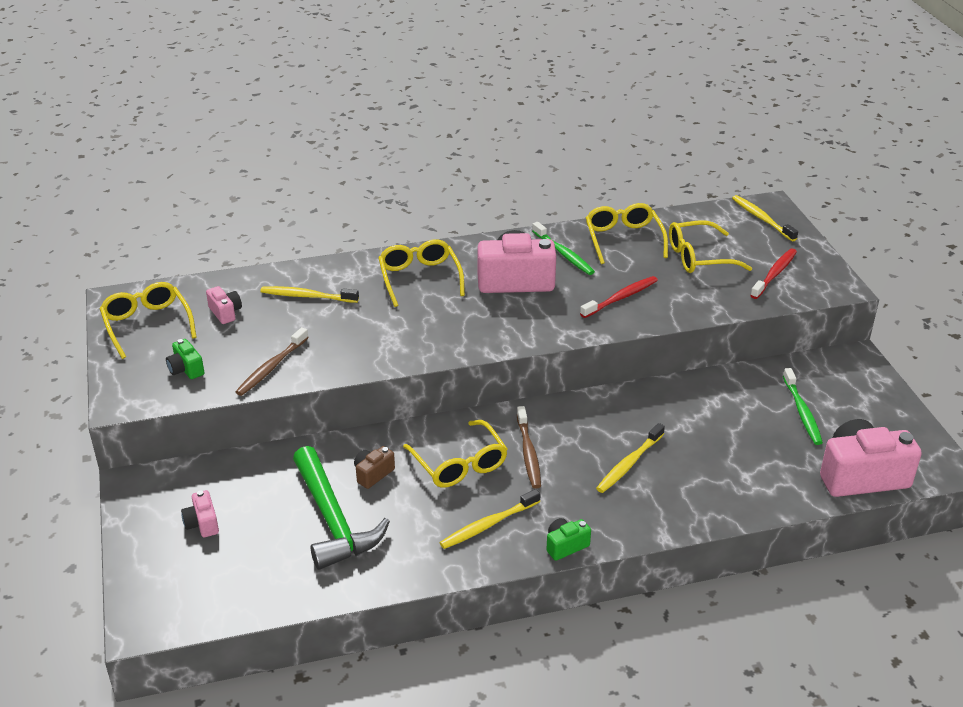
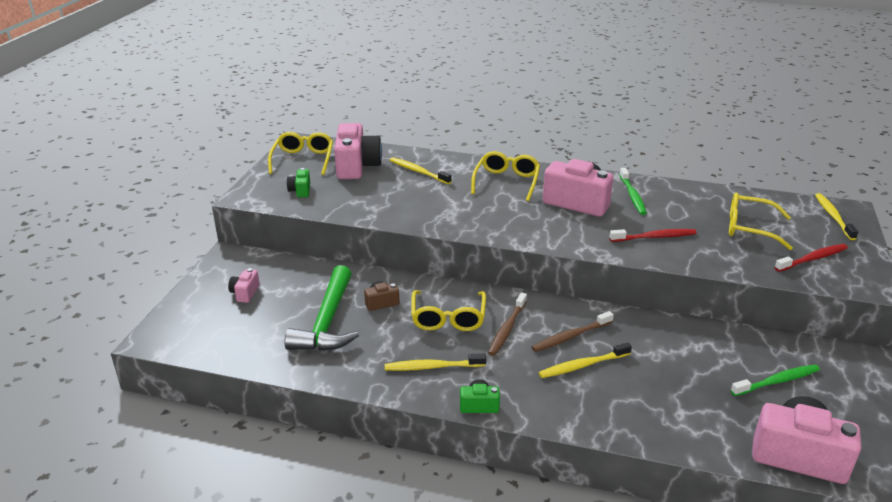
camera: 30 degrees right, 5 degrees down
pink camera [206,286,242,324] -> pink camera [334,123,382,179], size x2.13
brown toothbrush [236,327,309,396] -> brown toothbrush moved to [532,311,614,352]
yellow glasses [586,203,668,264] -> none
green toothbrush [783,368,823,445] -> green toothbrush turned 135 degrees counterclockwise [731,364,820,396]

